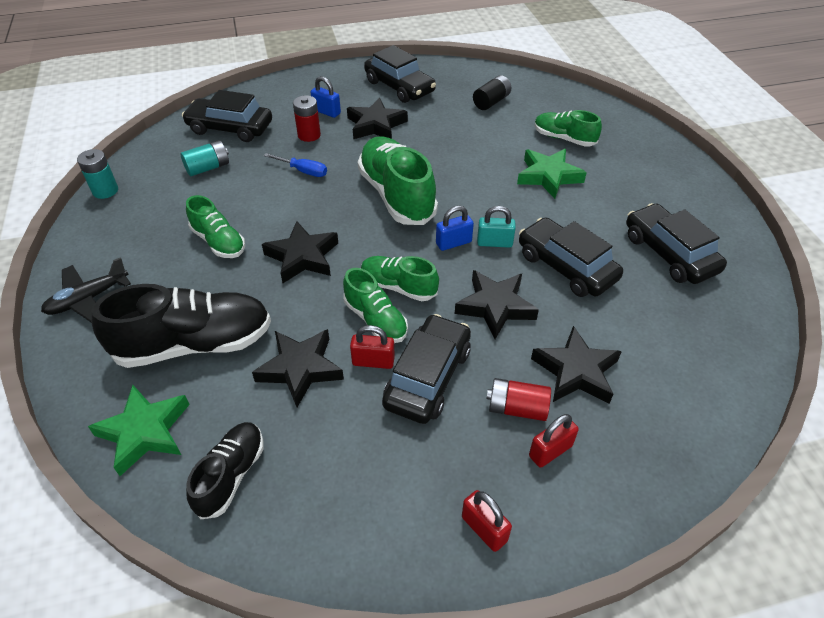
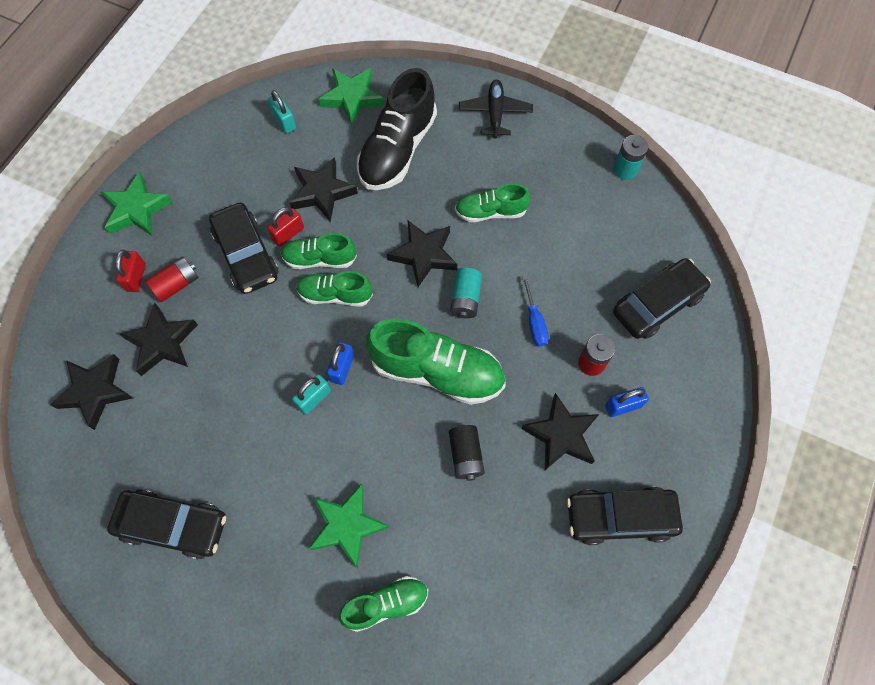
camera: 130 degrees right, 20 degrees up
turquoise battery [180,140,229,176] -> turquoise battery moved to [450,268,482,319]
black shoe [186,422,264,519] -> turquoise padlock [268,90,296,134]
blue screwdriver [264,153,327,177] -> blue screwdriver turned 75 degrees counterclockwise [522,275,549,346]
green shoe [361,256,439,301] -> green shoe turned 150 degrees counterclockwise [296,271,373,307]
black star [455,270,539,339] -> black star moved to [50,354,133,430]
red padlock [462,490,512,552] -> green star [101,172,173,236]
black battery [473,75,511,110] -> black battery moved to [449,425,485,481]
black car [519,217,623,297] -> none

